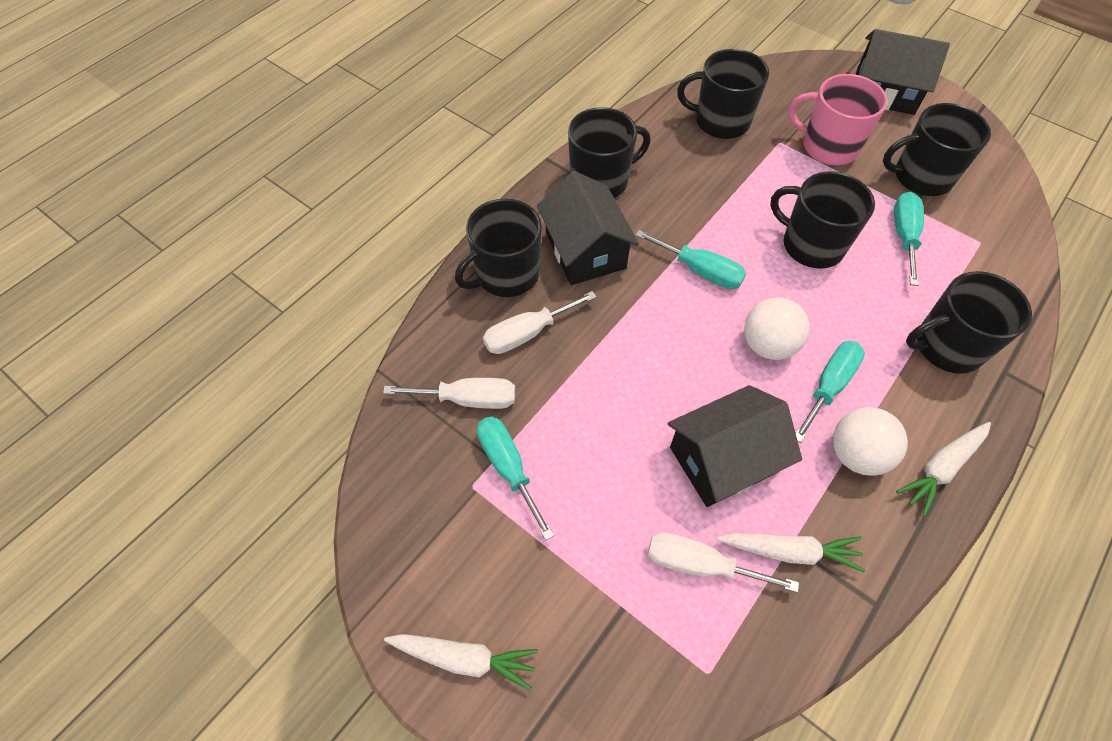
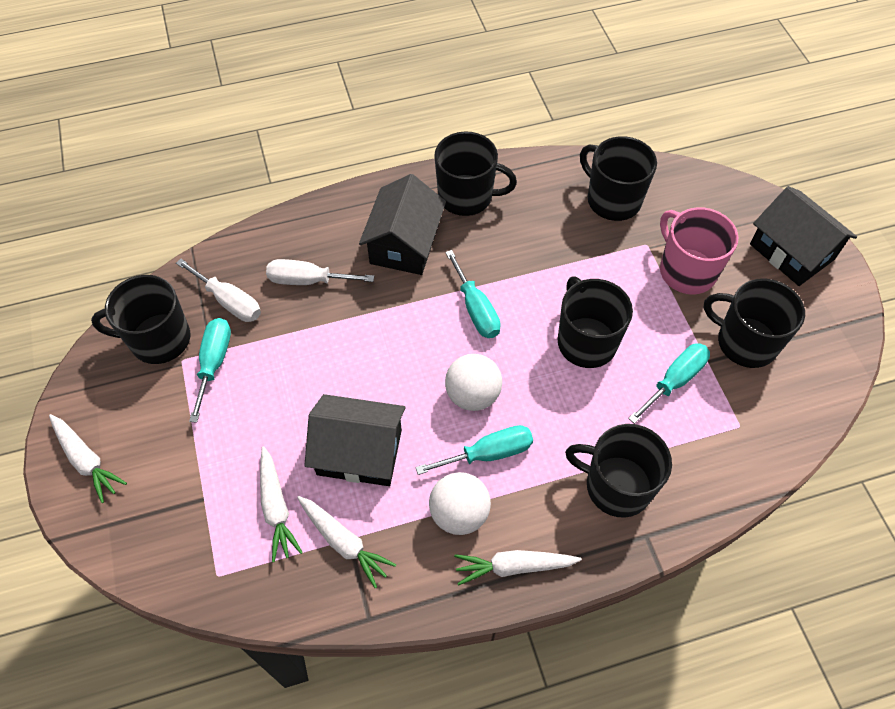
camera: 35 degrees right, 0 degrees up
black mug [455,199,542,297] -> black mug moved to [91,275,190,364]
white screwdriver [648,533,799,593] -> white carrot [260,446,303,562]

